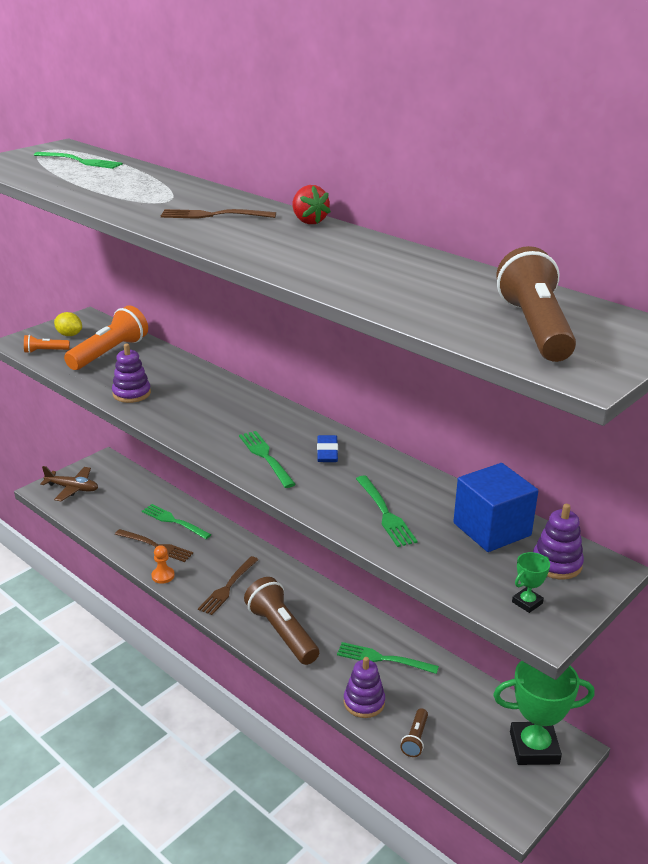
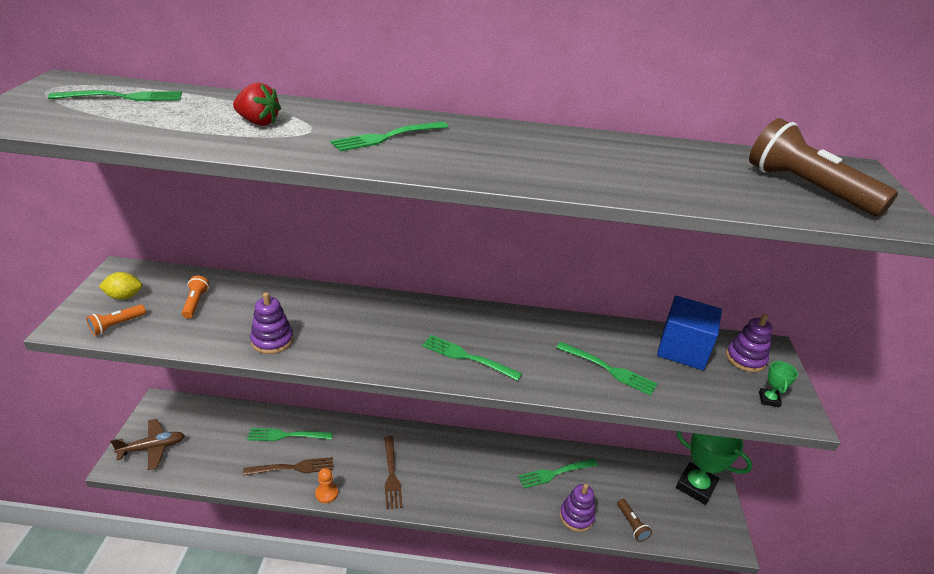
camera: 40 degrees left, 5 degrees up
orange flashlight [64,305,148,370] -> orange flashlight [182,276,209,319], size x0.48
brown fork [161,209,276,219] -> green fork [331,122,448,151]
brown flashlight [244,577,319,665] -> none
red strawberry [292,185,331,224] -> red strawberry moved to [233,82,281,126]
blue eraser [317,435,338,462] -> none
green trophy [493,661,595,765] -> green trophy turned 75 degrees clockwise [676,431,753,505]

